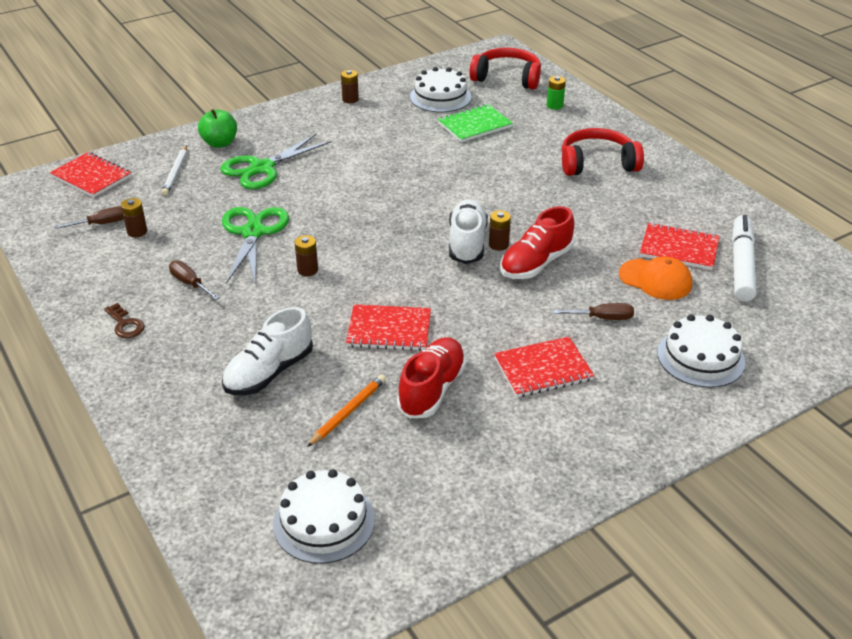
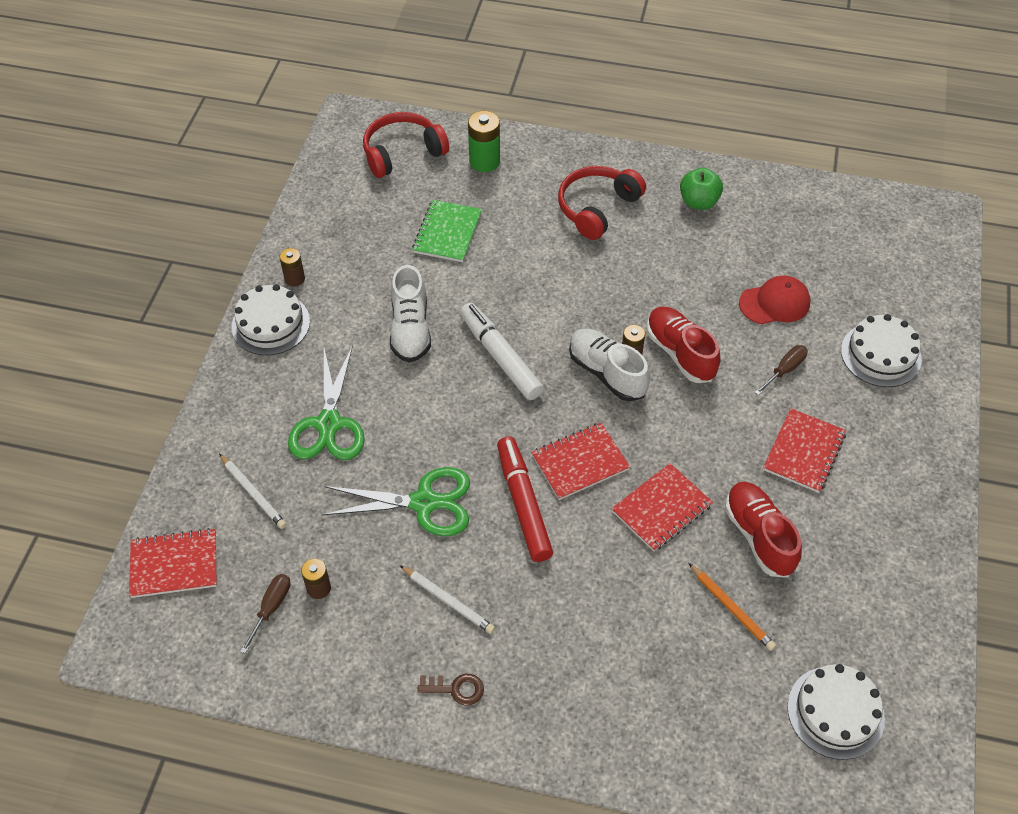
camera: 45 degrees left, 15 degrees up
brown screwdriver [169,260,220,300] -> white pencil [400,565,495,634]
green apple [198,109,237,148] -> green apple moved to [680,168,723,210]
green scissors [222,207,289,284] -> green scissors turned 135 degrees clockwise [322,467,470,536]
white shoe [222,307,313,395] -> white shoe moved to [390,265,431,363]
brown battery [295,235,318,276] -> red marker [497,436,553,562]
orange pencil [307,374,386,447] -> orange pencil turned 150 degrees clockwise [689,563,776,651]
white cake [410,67,471,113] -> white cake moved to [232,284,310,355]
red shoe [500,206,574,279] -> red shoe turned 150 degrees clockwise [647,307,720,383]
green battery [547,76,566,110] -> green battery [468,111,500,172], size x1.64
orange cap [619,256,692,300] -> red cap [739,275,810,324]
red notebook [640,223,720,270] -> red notebook moved to [531,423,630,500]
white marker [732,215,756,302] -> white marker moved to [460,303,544,400]

